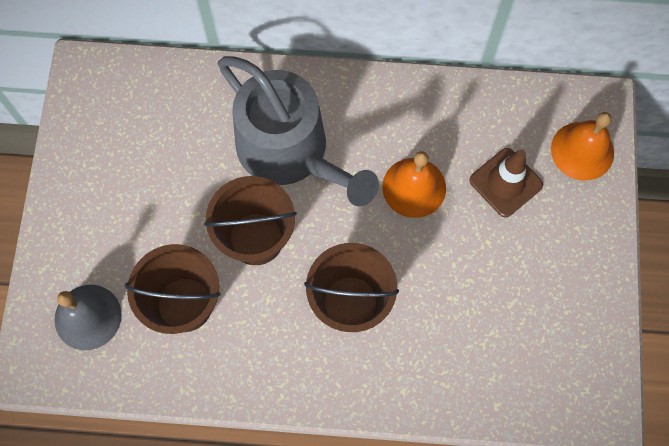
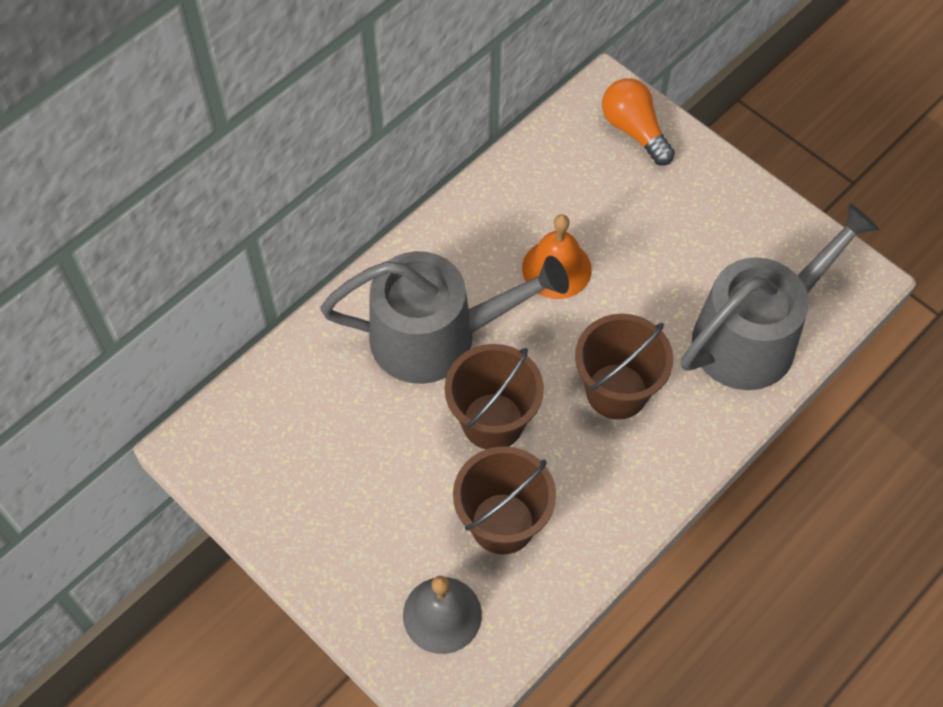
camera: 50 degrees left, 10 degrees down
brown traffic cone [470,148,543,217] -> none
orange bell [551,112,614,180] -> orange light bulb [602,78,675,166]
none -> grey watering can [681,203,879,390]

